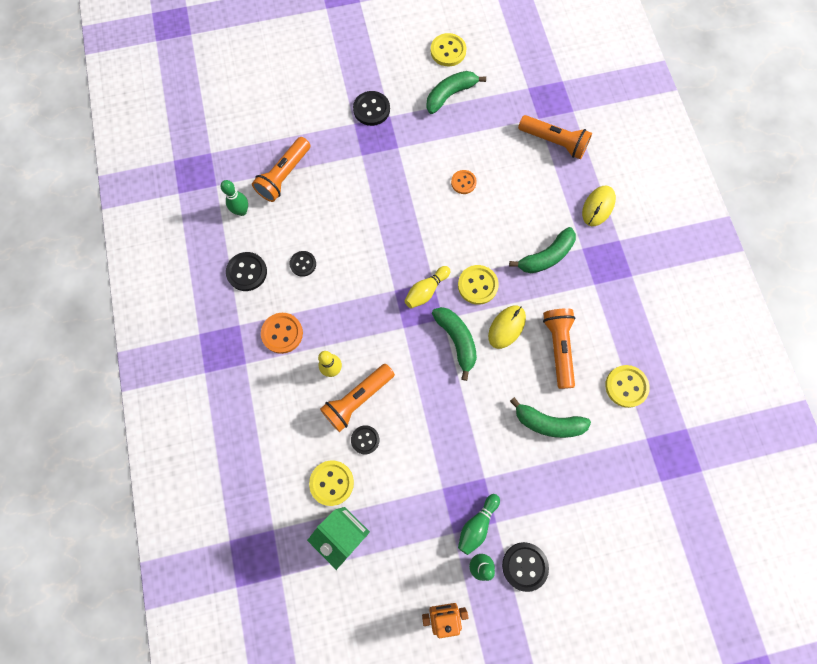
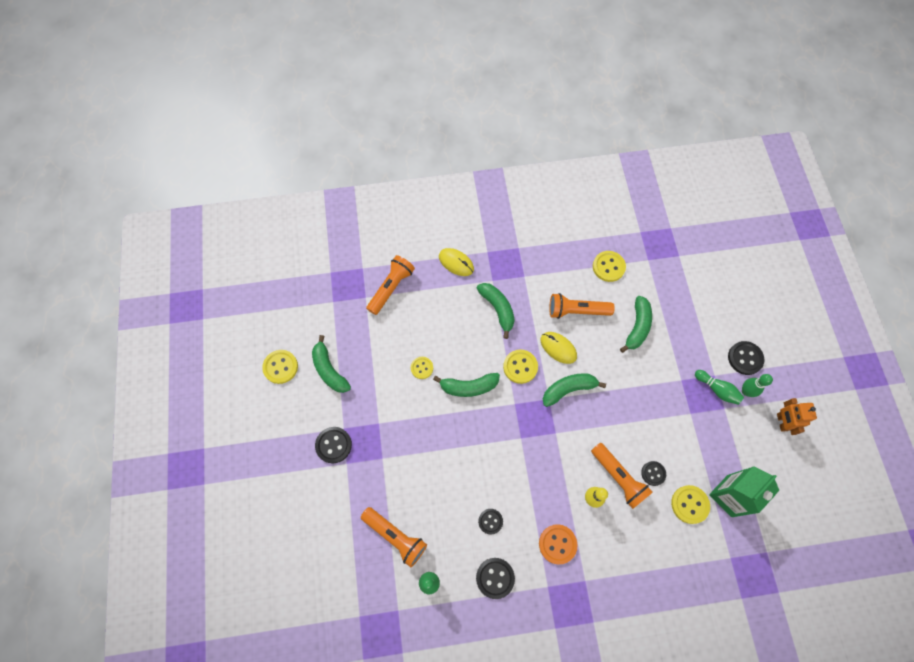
camera: 85 degrees left, 5 degrees down
yellow bowling pin [405,266,450,309] -> none
orange button [451,170,477,194] -> yellow button [411,357,433,379]
none -> green banana [433,373,500,397]

